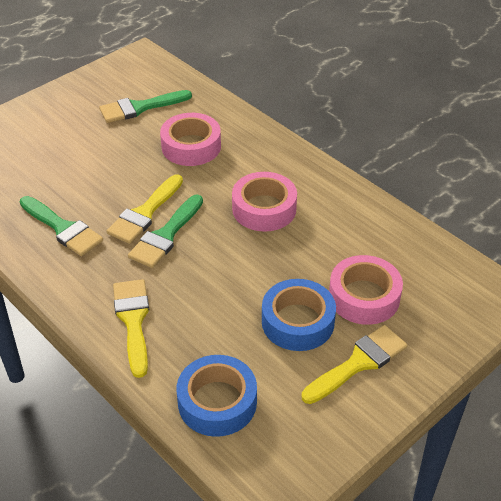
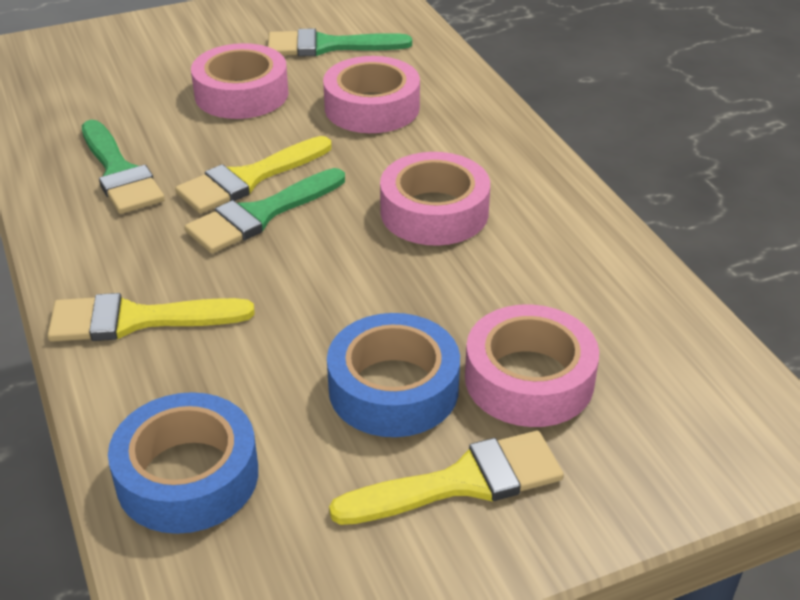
camera: 20 degrees right, 5 degrees down
yellow brush [113,279,149,378] -> yellow brush turned 105 degrees counterclockwise [47,293,254,342]
none -> pink tape [191,43,289,119]

